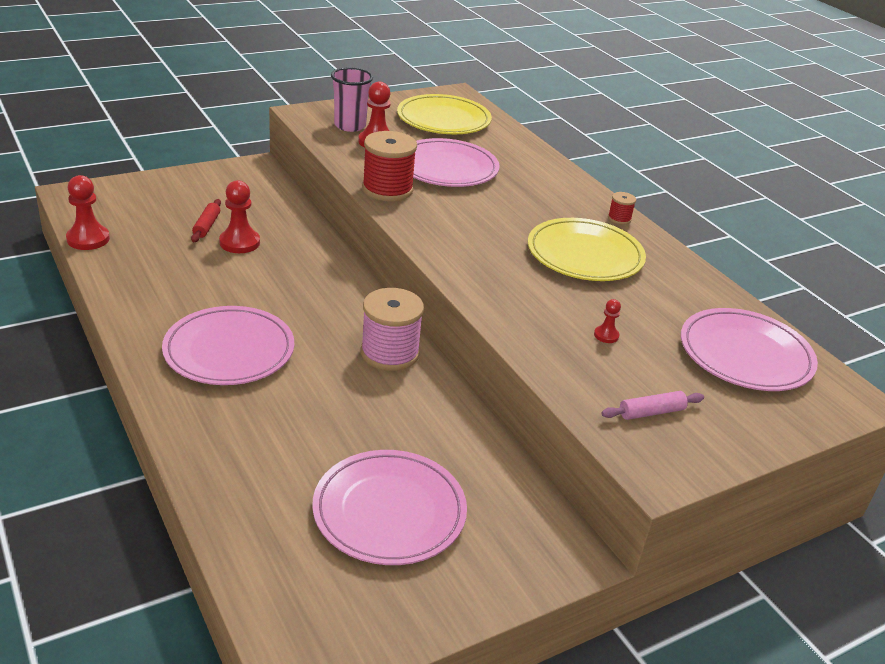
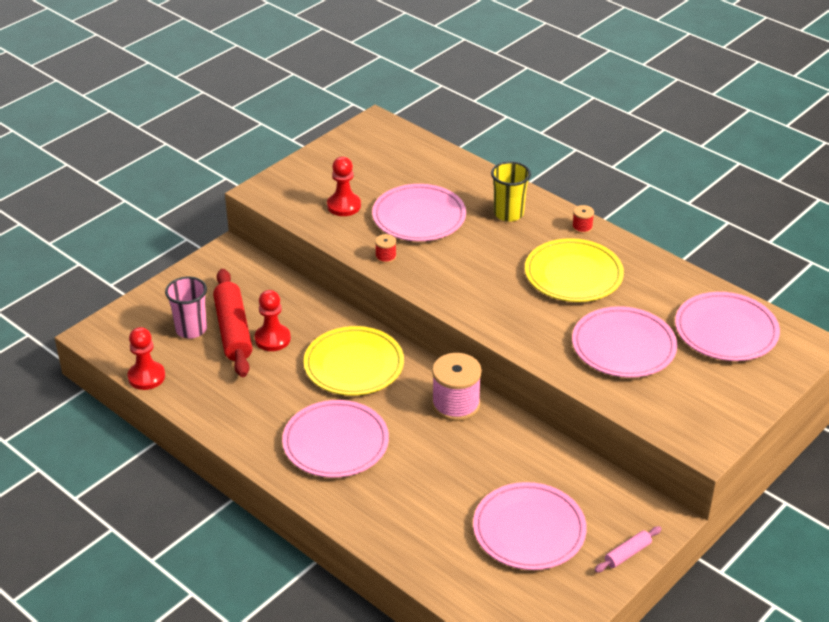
camera: 15 degrees left, 5 degrees up
red rolling pin [191,199,221,242] -> red rolling pin [213,269,252,377], size x2.11
pink cup [331,67,373,132] -> pink cup moved to [165,277,207,338]
red spool [362,131,417,201] -> red spool [375,234,396,264], size x0.46
yellow plate [397,94,492,134] -> yellow plate moved to [304,326,404,395]
red pawn [594,299,621,343] -> pink plate [572,306,677,378]
pink rolling pin [601,391,704,420] -> pink rolling pin moved to [595,526,661,573]
none -> yellow cup [491,161,531,222]

